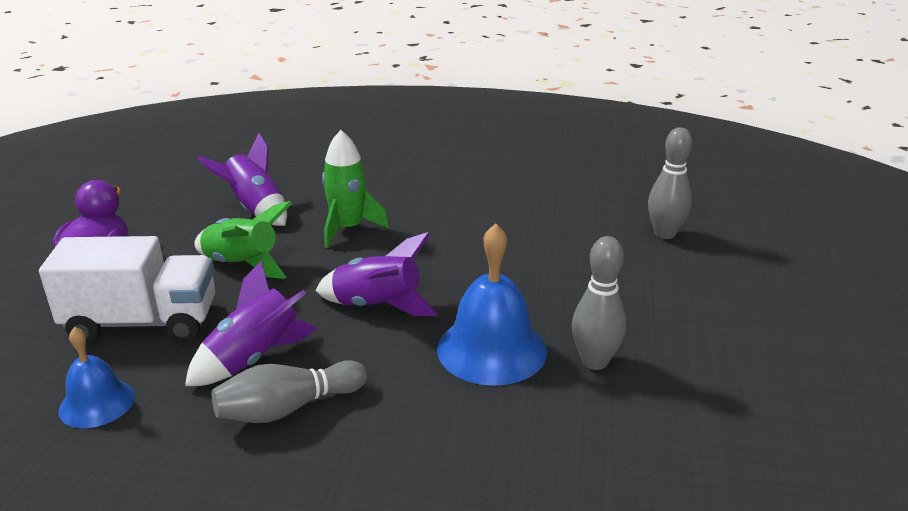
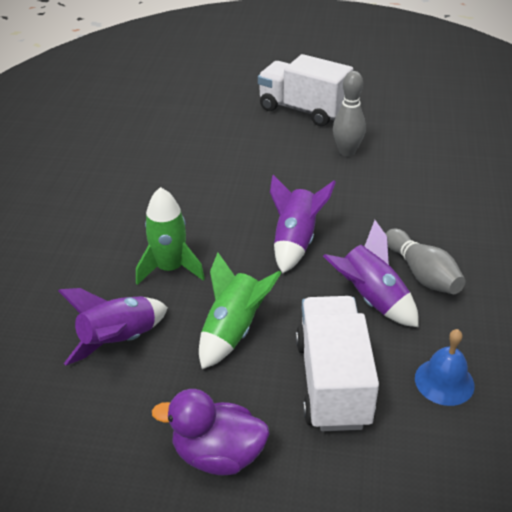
camera: 90 degrees left, 10 degrees up
blue bell [437,223,547,386] -> none
grey bowling pin [648,127,692,239] -> none
none -> white truck [258,54,353,126]

